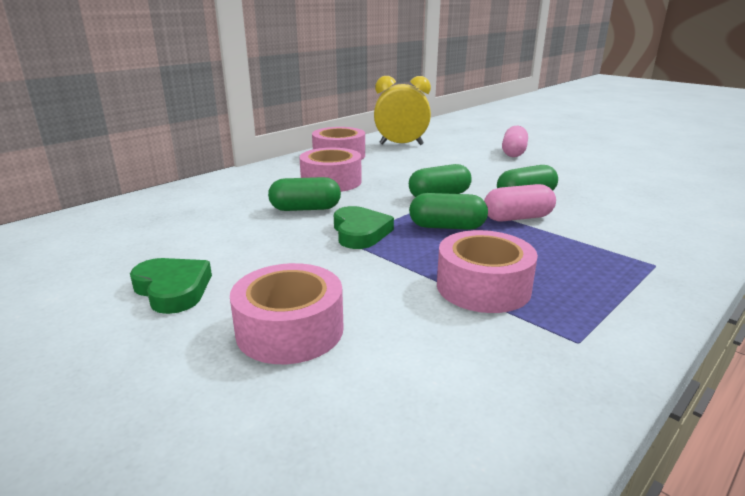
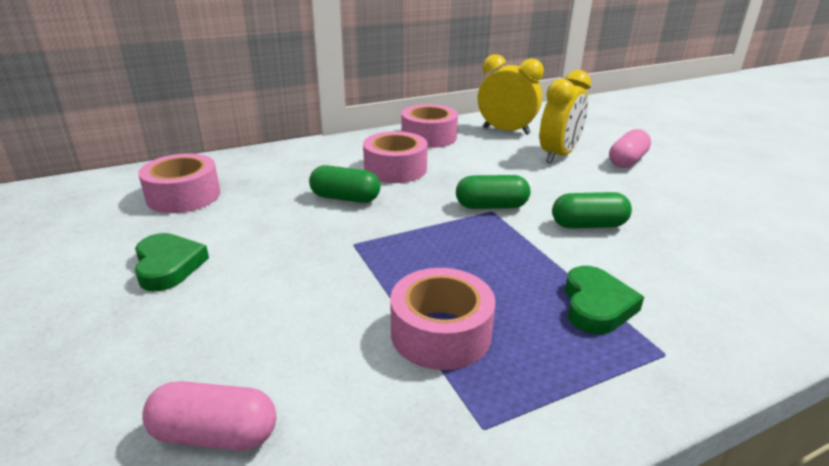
camera: 20 degrees right, 5 degrees up
pink tape [230,263,344,364] -> pink tape moved to [138,153,220,213]
green heart [334,206,394,249] -> green heart moved to [565,266,644,334]
green capsule [409,193,488,230] -> none
pink capsule [484,184,556,222] -> pink capsule moved to [142,381,276,451]
none -> yellow clock [540,70,591,163]

